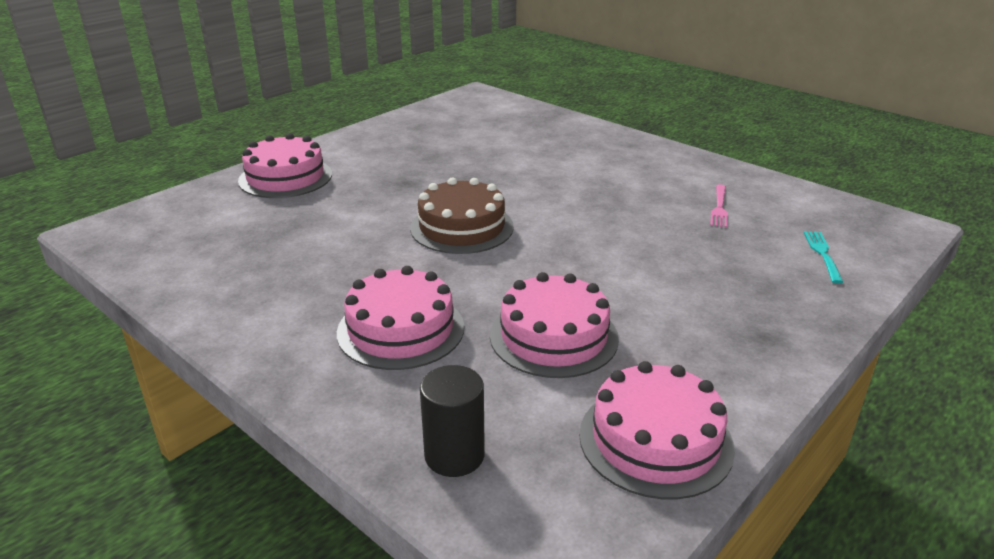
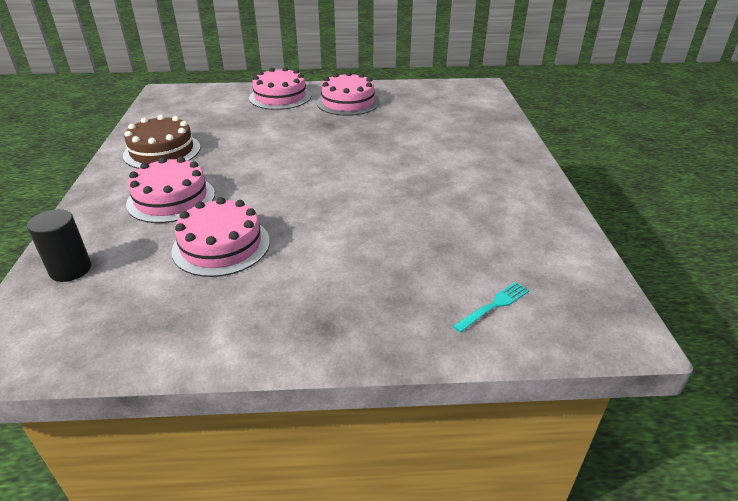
camera: 45 degrees right, 5 degrees up
brown cake [410,178,514,254] -> brown cake moved to [123,115,200,169]
pink cake [579,361,735,499] -> pink cake moved to [317,72,380,116]
pink fork [710,184,728,228] -> none

